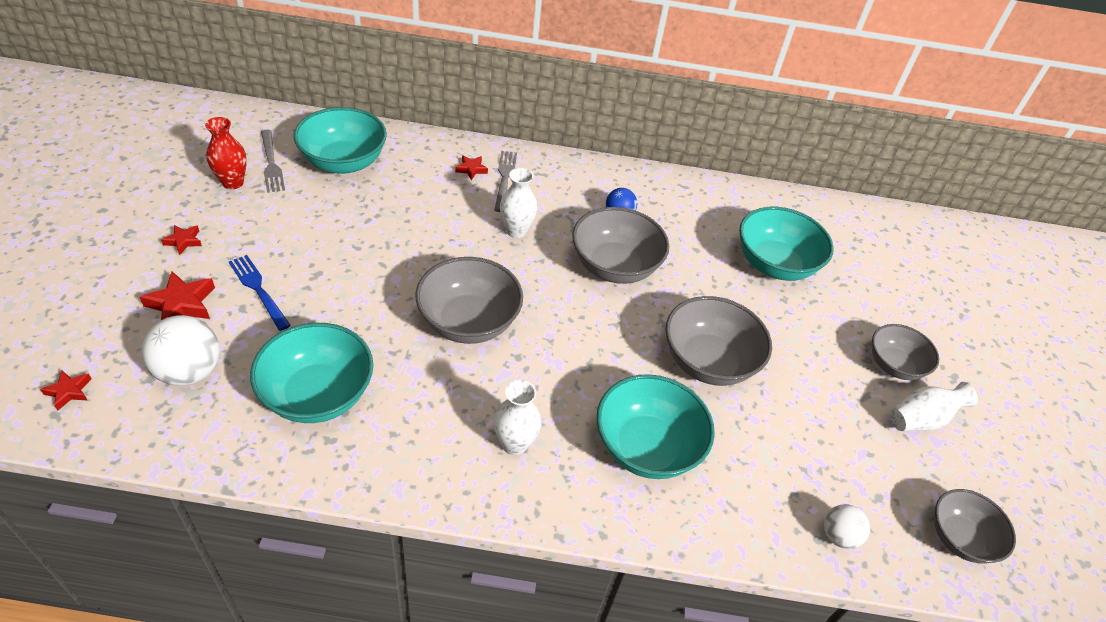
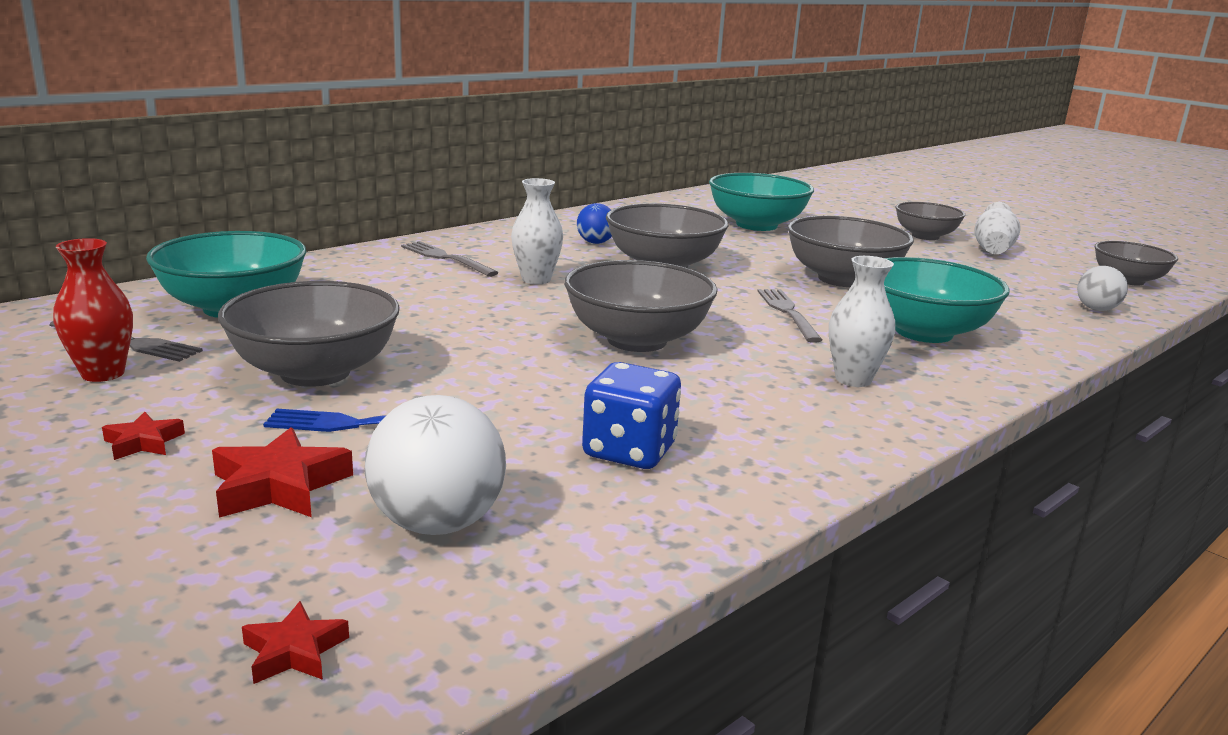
camera: 45 degrees left, 25 degrees down
turquoise bowl [250,323,373,423] -> blue dice [582,362,681,469]
red star [455,155,488,180] -> none
none -> grey bowl [218,281,400,387]
none -> grey fork [757,289,822,343]

